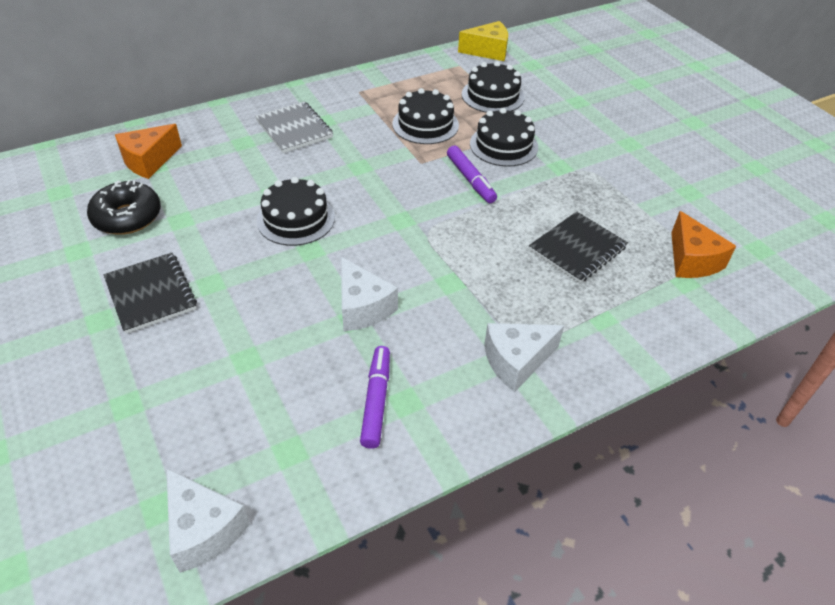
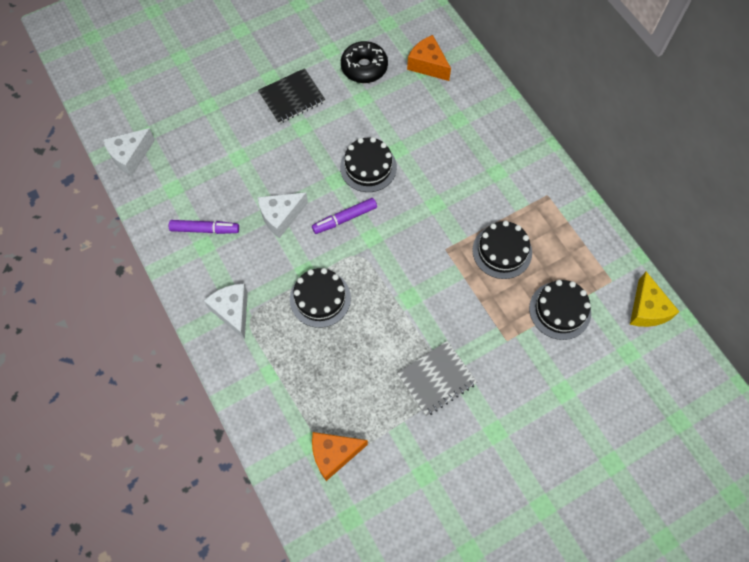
camera: 90 degrees right, 20 degrees up
grey notebook [255,101,333,153] -> grey notebook moved to [397,341,477,416]
purple marker [447,146,497,203] -> purple marker moved to [312,198,377,234]
black cake [470,108,538,167] -> black cake moved to [290,268,351,328]
black notebook [529,211,628,283] -> none

